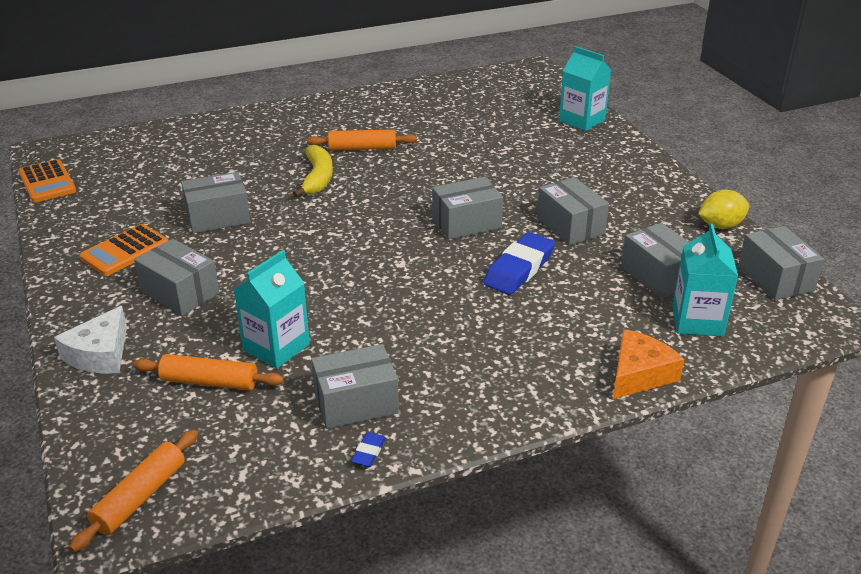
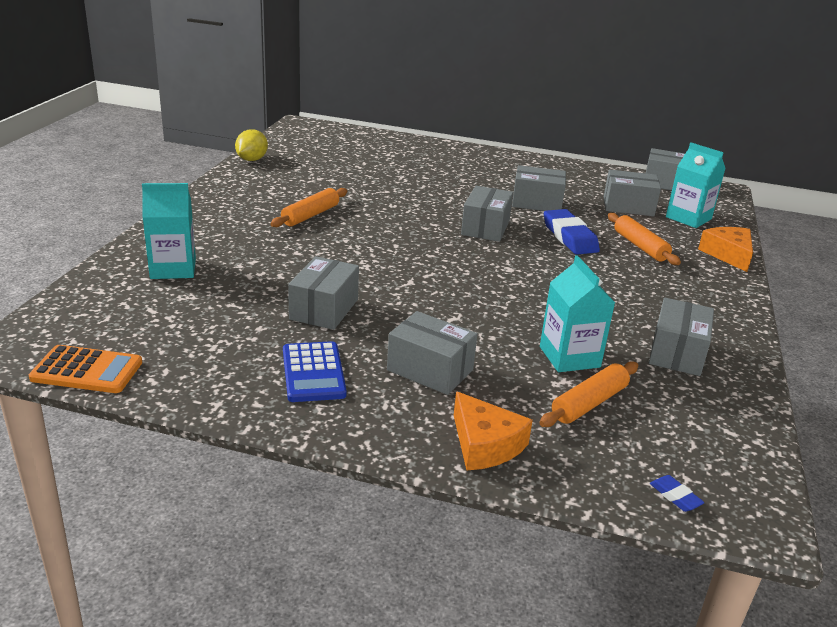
camera: 55 degrees left, 5 degrees down
white cheese [54,306,127,374] -> orange cheese [454,391,533,470]
orange rolling pin [69,429,198,552] -> orange rolling pin moved to [608,213,681,265]
orange calculator [79,224,169,276] -> blue calculator [283,341,347,402]
grey box [134,239,219,316] -> grey box turned 45 degrees clockwise [387,311,477,395]
yellow banana [293,145,333,198] -> none
blue eraser [351,432,386,467] -> blue eraser moved to [650,475,705,512]
turquoise carton [559,46,611,131] -> turquoise carton moved to [142,183,196,279]
yellow lemon [698,190,749,229] -> yellow lemon moved to [235,129,268,161]

